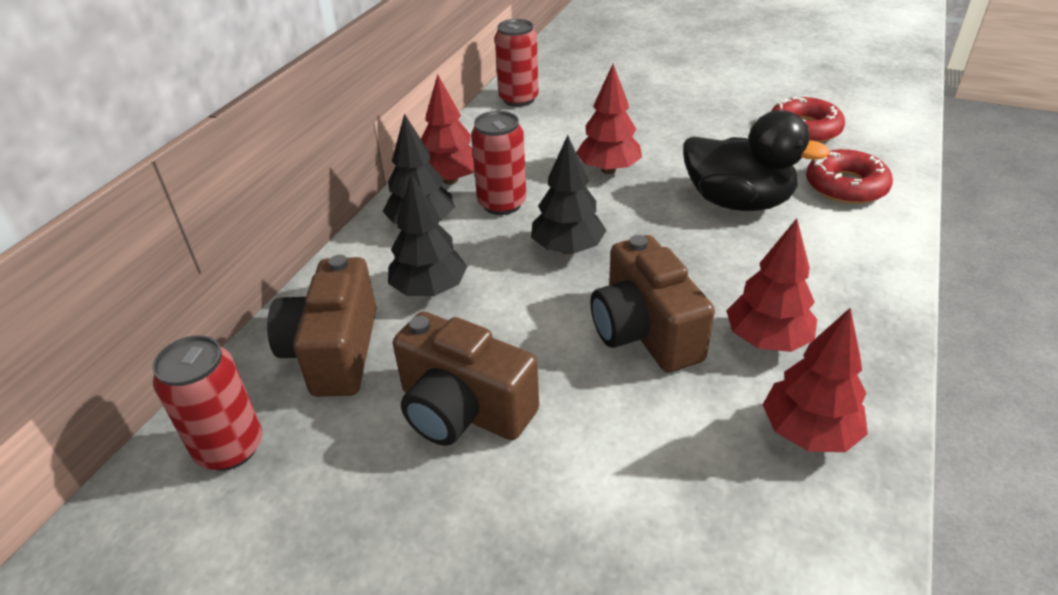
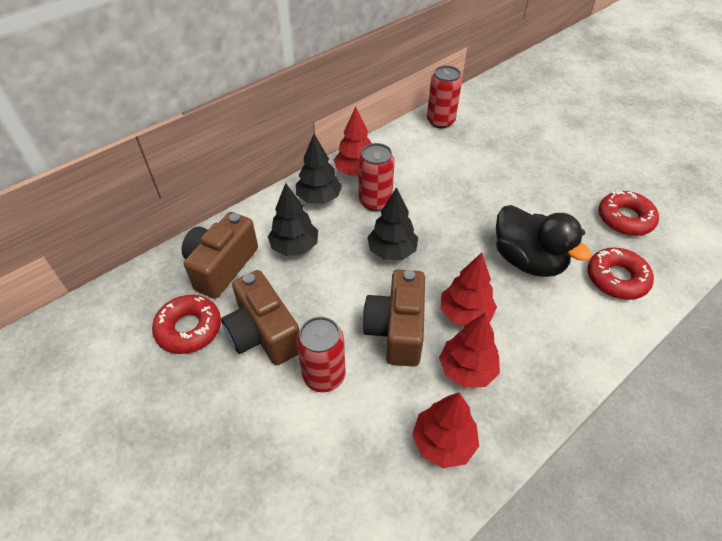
camera: 25 degrees right, 10 degrees up
red can [152,335,263,471] -> red can moved to [296,316,346,392]
red tree [576,64,642,174] -> red tree moved to [441,253,497,326]
none -> red donut [152,295,221,354]

